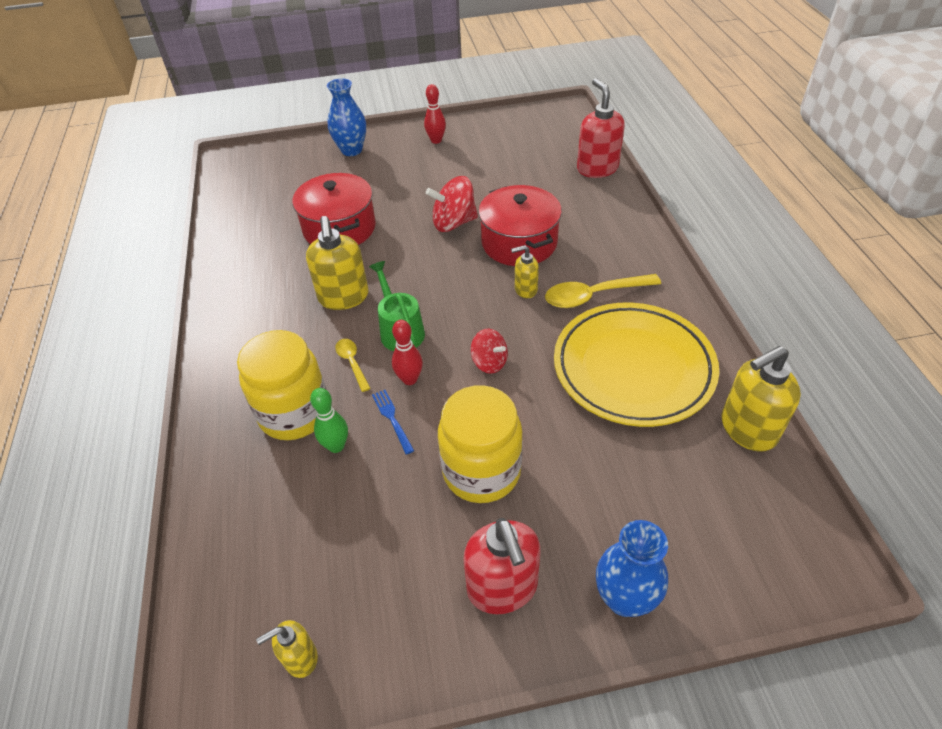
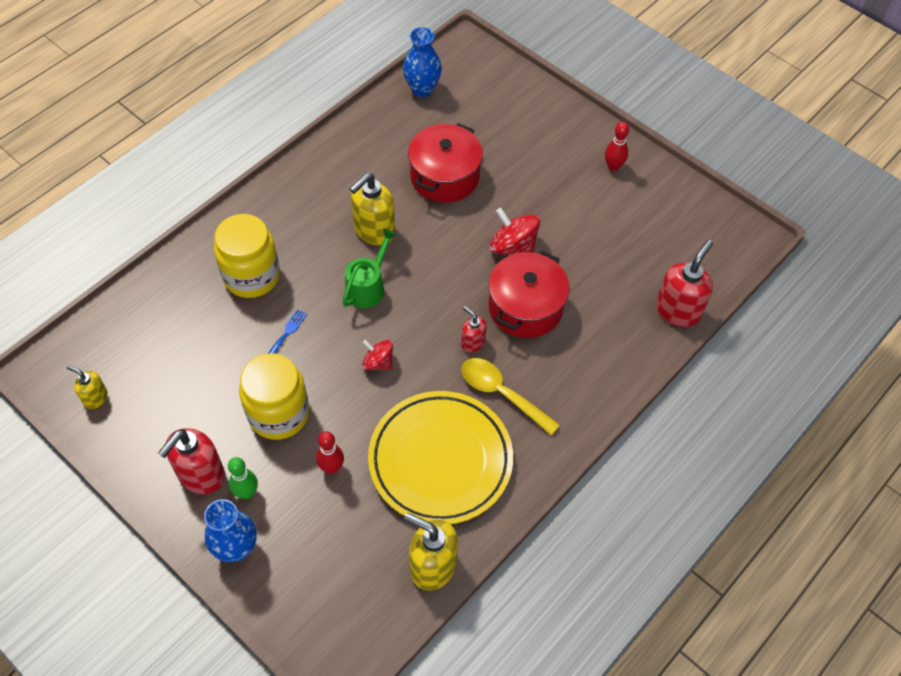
camera: 50 degrees right, 10 degrees up
green bowling pin [310,388,348,453] -> green bowling pin moved to [228,457,258,499]
blue vase [327,78,366,156] -> blue vase moved to [403,27,442,97]
yellow spoon [335,339,371,392] -> none
red bowling pin [392,320,423,385] -> red bowling pin moved to [316,431,344,474]
red spinning top [471,329,508,374] -> red spinning top turned 120 degrees clockwise [362,340,393,370]
yellow soap dispenser [511,245,539,298] -> red soap dispenser [461,306,487,353]

